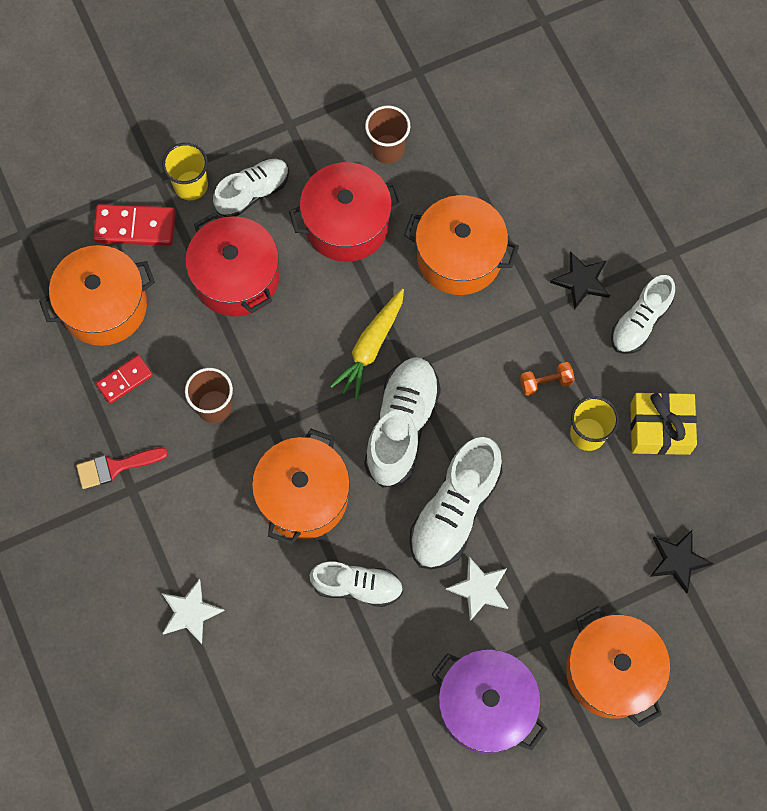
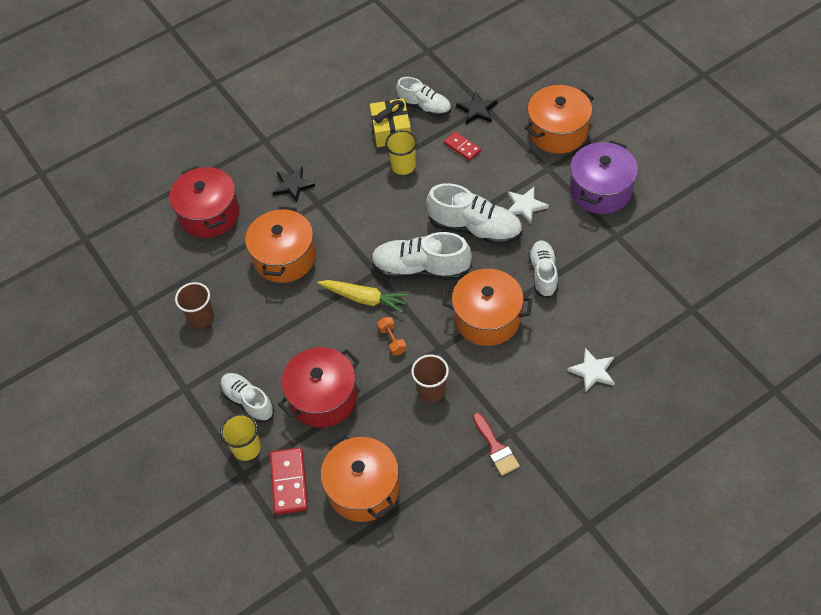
camera: 95 degrees left, 15 degrees down
red domino [96,355,153,404] -> red domino moved to [444,132,481,161]
red pot [289,162,403,262] -> red pot moved to [169,166,240,238]
orange dumbbell [520,362,575,396] -> orange dumbbell moved to [377,317,407,356]
white shoe [611,275,675,354] -> white shoe moved to [396,77,451,117]

